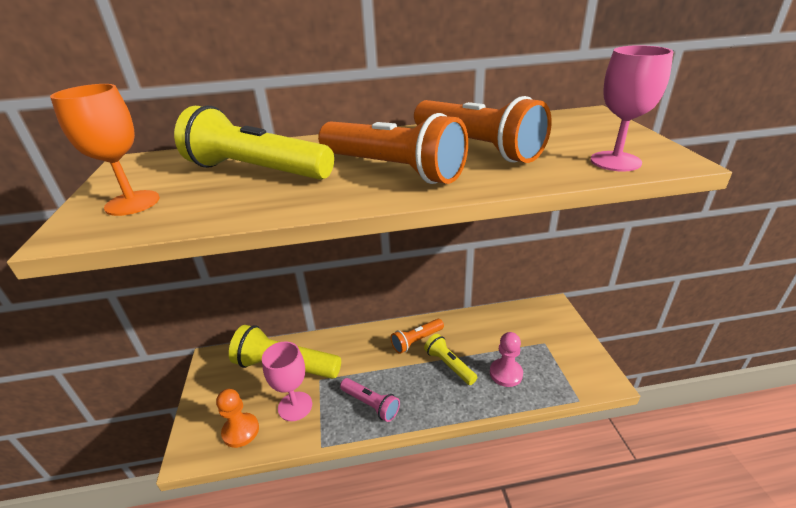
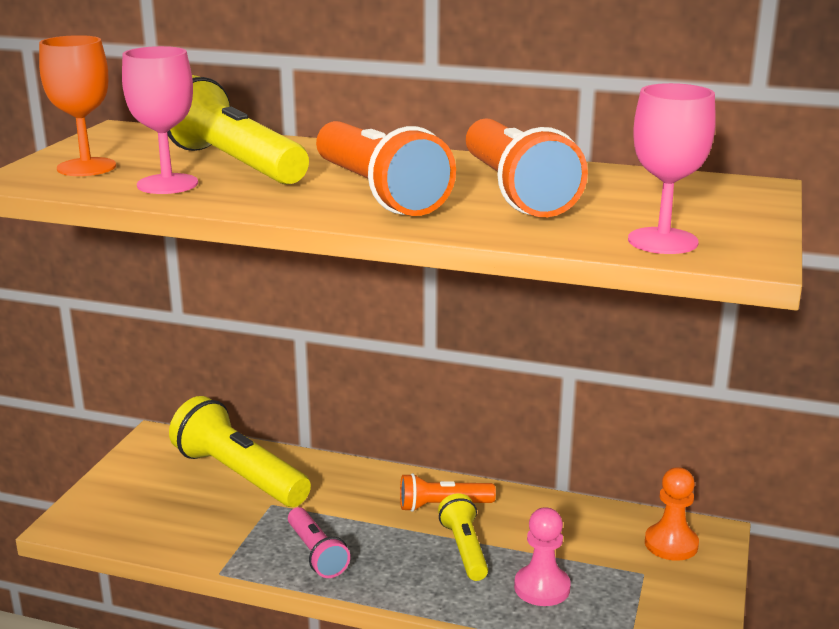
camera: 25 degrees right, 10 degrees down
orange pawn [216,389,259,448] -> orange pawn moved to [645,467,699,561]
pink goblet [262,341,312,421] -> pink goblet moved to [122,46,198,194]

